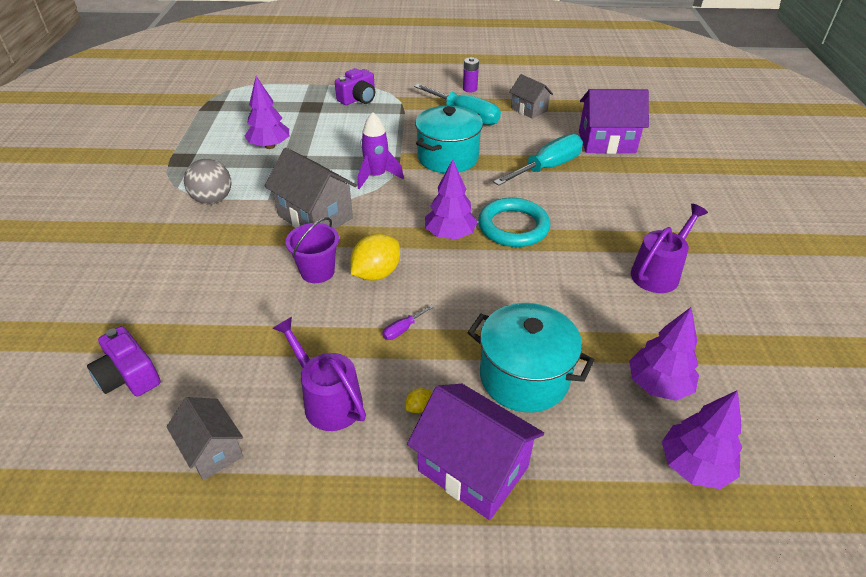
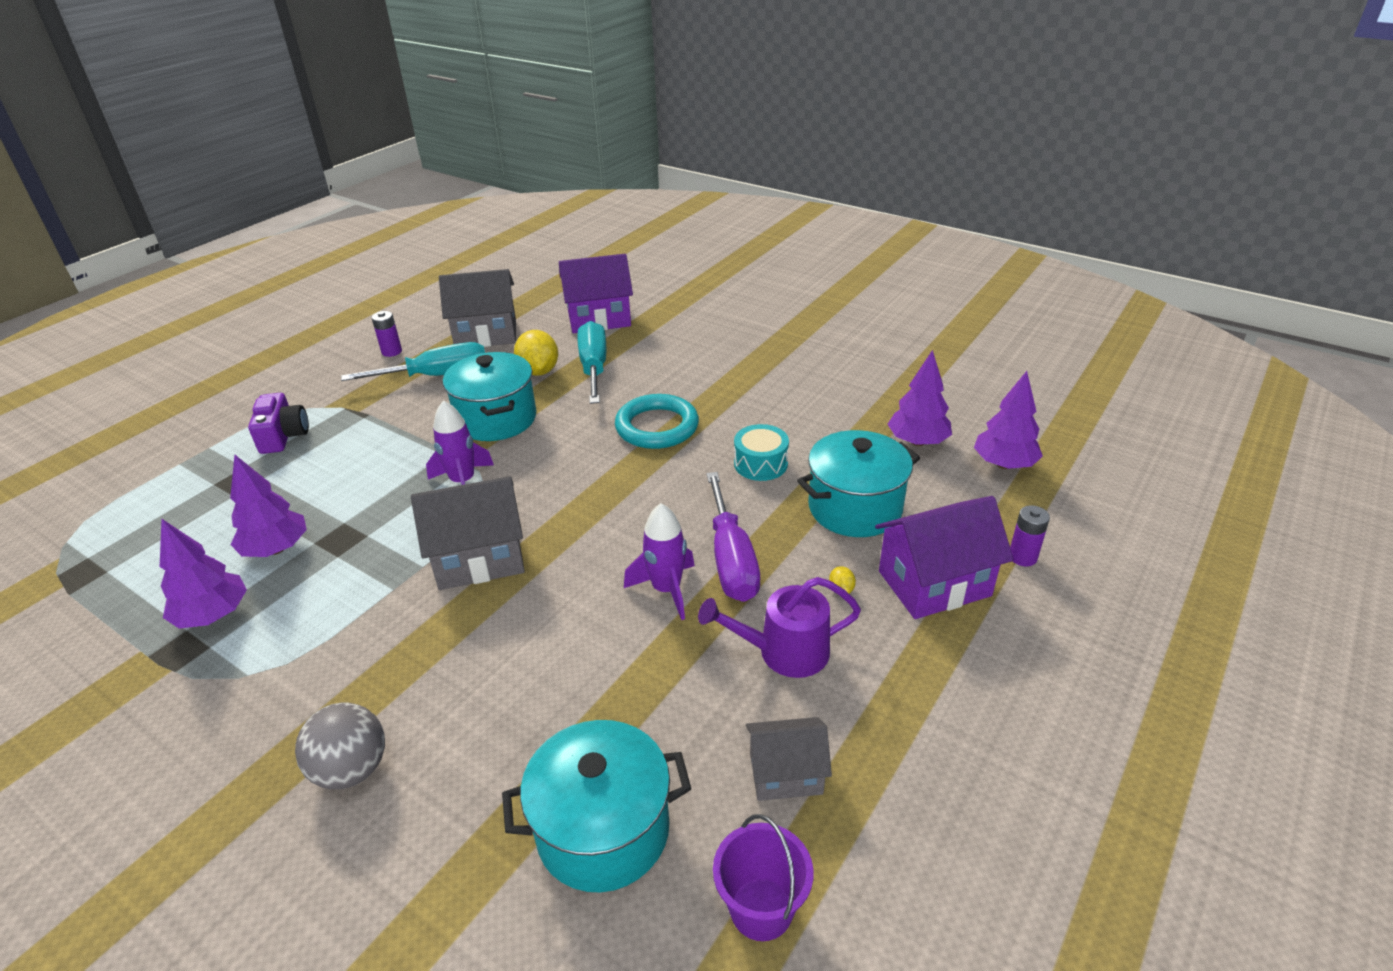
camera: 55 degrees left, 5 degrees down
purple camera [87,326,161,396] -> turquoise pot [502,720,691,893]
grey ball [184,159,231,204] -> grey ball moved to [295,703,385,789]
purple bucket [286,217,339,283] -> purple bucket moved to [713,814,814,941]
yellow lemon [350,234,400,281] -> yellow lemon moved to [514,330,558,376]
purple screwdriver [382,305,434,340] -> purple screwdriver [706,472,760,602], size x2.45
purple tree [425,159,478,239] -> purple tree moved to [160,519,247,629]
grey house [509,74,553,119] -> grey house [439,269,516,347], size x1.64
purple house [579,89,649,154] -> purple house turned 45 degrees clockwise [559,254,633,333]
purple watering can [631,204,708,293] -> none
none -> purple rocket [624,503,695,620]
none -> turquoise drum [734,424,789,481]
none -> purple battery [1010,505,1050,567]

